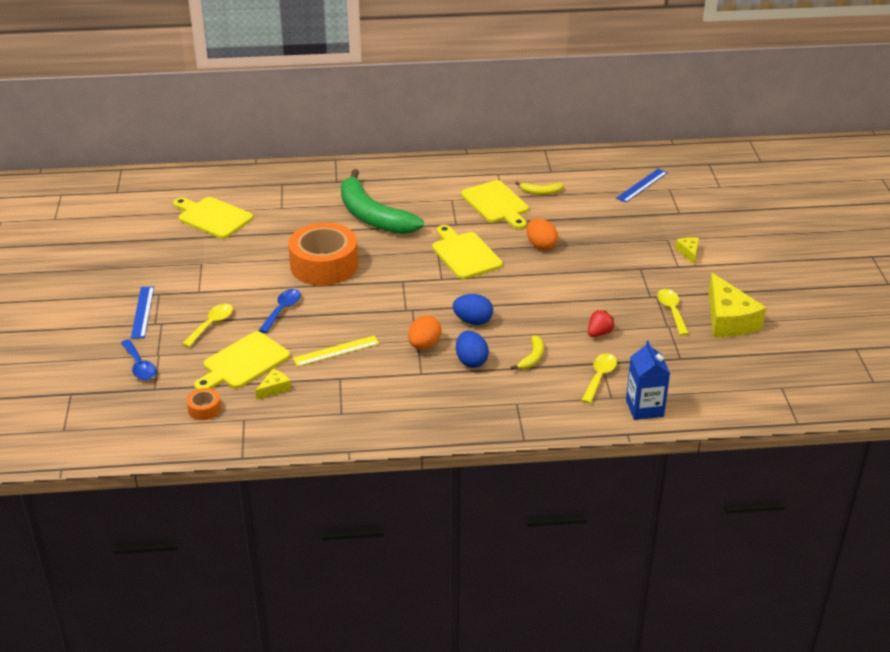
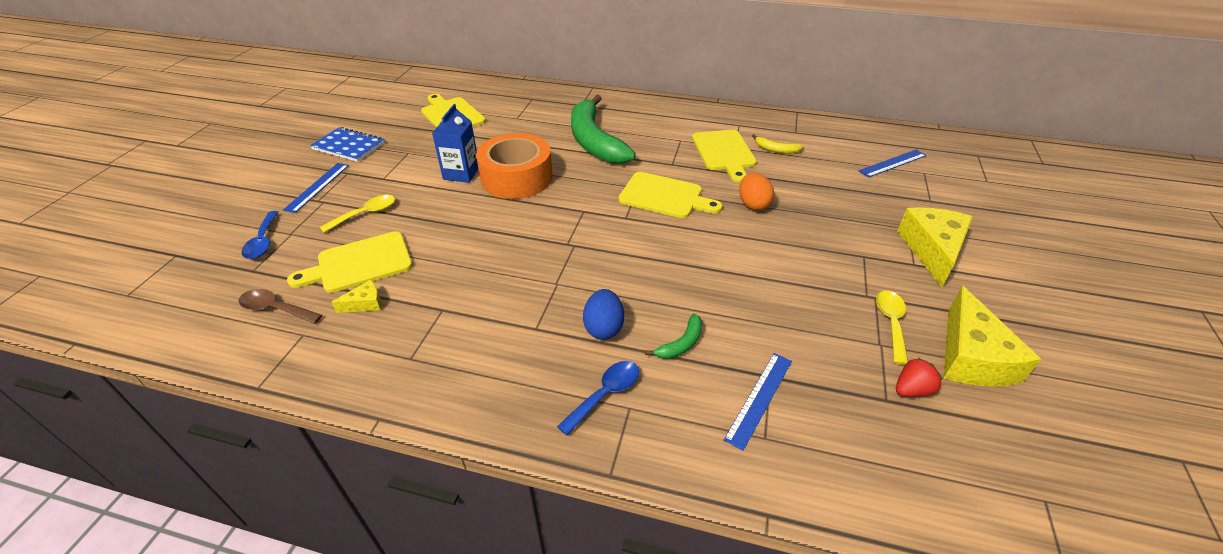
camera: 20 degrees right, 5 degrees up
orange tape [186,388,221,420] -> brown spoon [238,289,322,324]
blue spoon [259,289,301,333] -> blue spoon moved to [557,361,639,436]
yellow ruler [293,336,379,367] -> none
orange egg [408,315,441,349] -> none
yellow cutting board [432,225,503,279] -> yellow cutting board turned 120 degrees clockwise [619,172,722,218]
blue egg [453,294,493,325] -> none
yellow banana [511,335,544,370] -> green banana [645,313,702,359]
yellow spoon [581,353,617,403] -> blue ruler [724,353,792,451]
red strawberry [588,310,615,337] -> red strawberry moved to [896,358,943,397]
blue carton [626,340,670,420] -> blue carton moved to [432,104,478,183]
yellow cheese [675,237,699,264] -> yellow cheese [897,207,973,287], size x2.18
none -> blue notebook [310,127,385,162]

